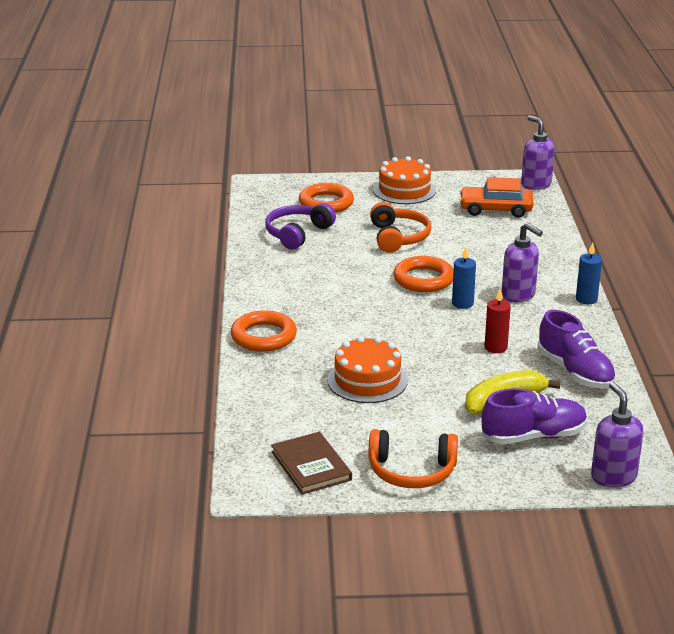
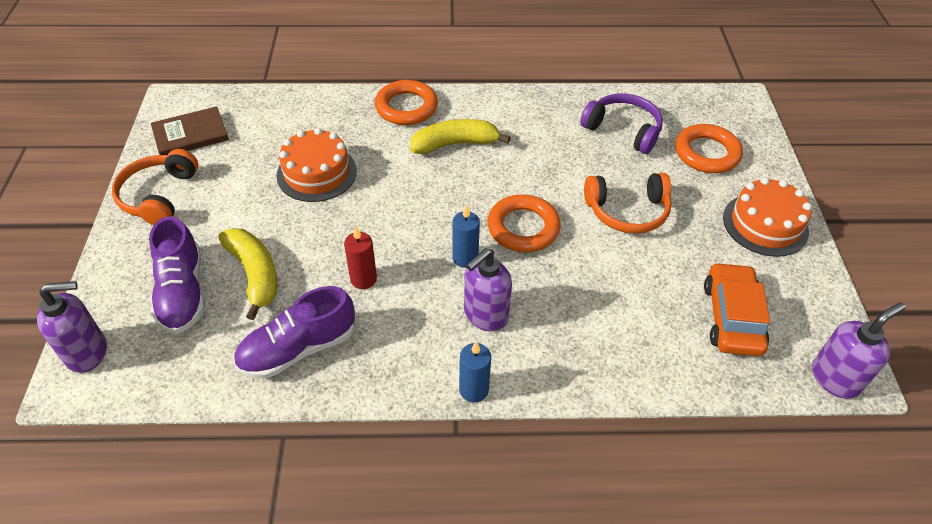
camera: 90 degrees right, 20 degrees up
none -> yellow banana [410,119,511,154]

